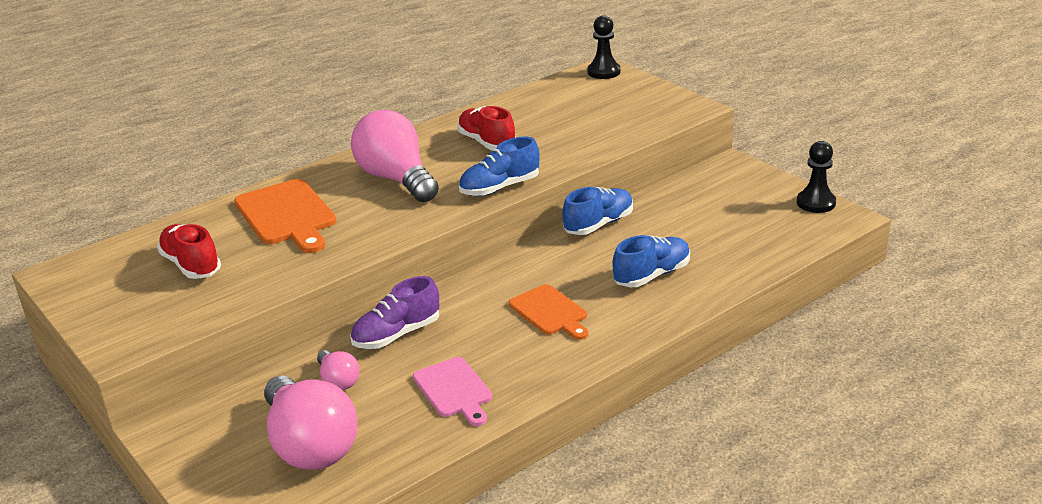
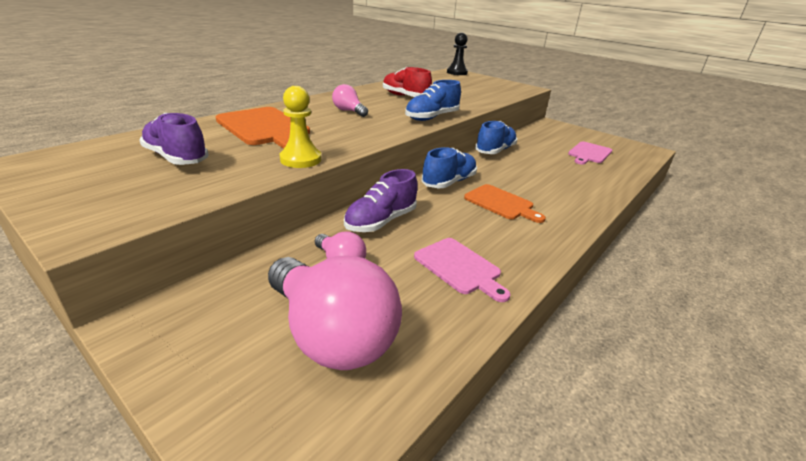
camera: 15 degrees left, 0 degrees up
red shoe [157,224,221,279] -> purple shoe [139,113,209,165]
pink light bulb [351,110,439,202] -> pink light bulb [332,84,368,117], size x0.48
blue shoe [612,235,690,287] -> blue shoe moved to [422,147,477,188]
black pawn [797,141,836,213] -> none
none -> yellow pawn [280,86,321,168]
none -> pink cutting board [568,141,612,165]

